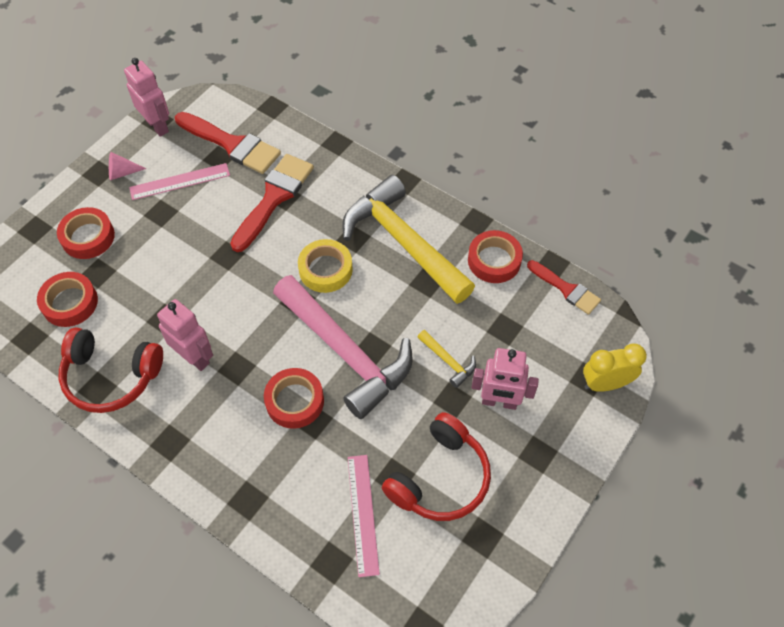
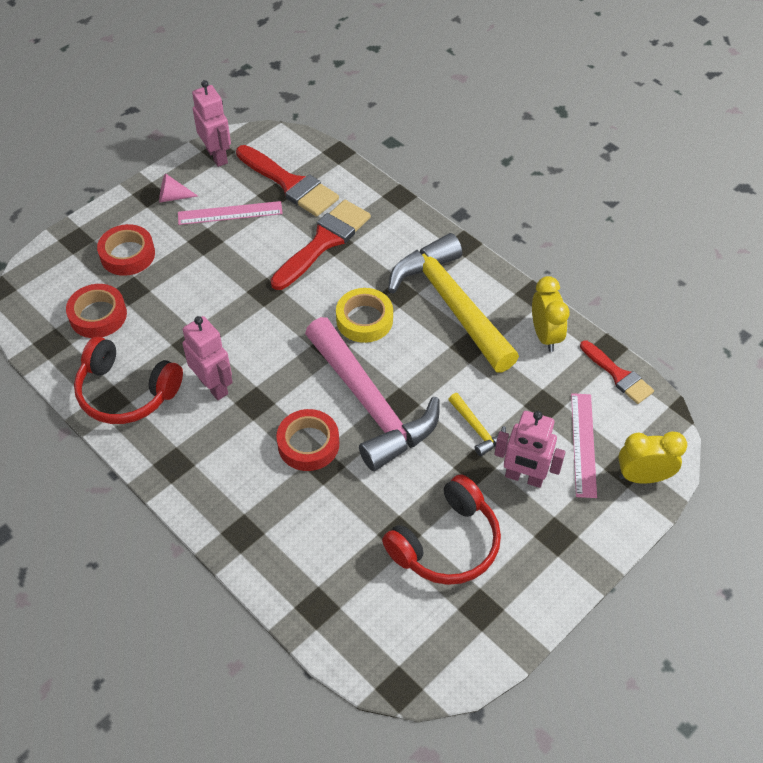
camera: 10 degrees right, 5 degrees down
pink ruler [348,455,380,577] -> pink ruler moved to [571,393,597,498]
red tape [468,230,523,283] -> yellow clock [532,276,570,352]

